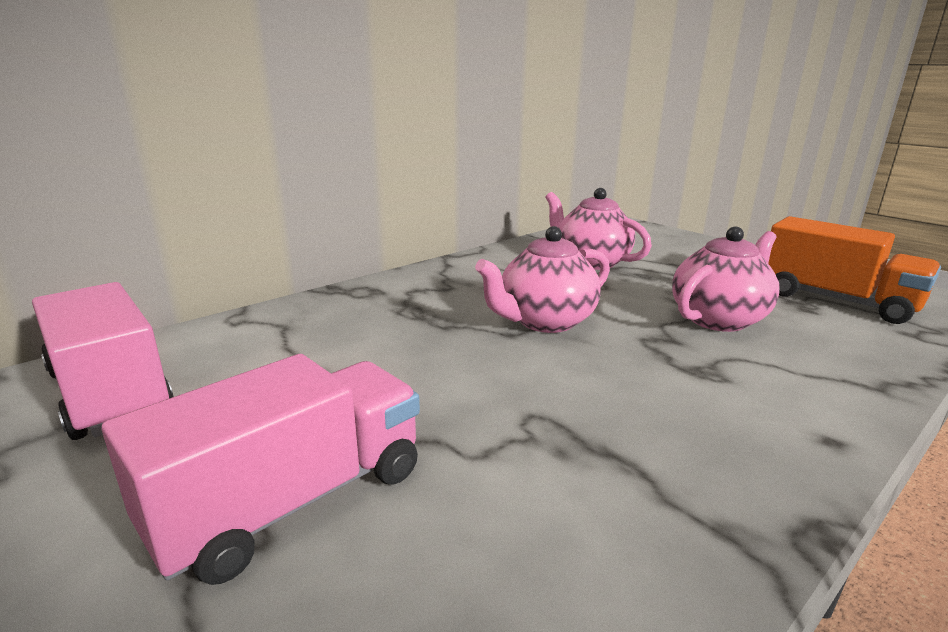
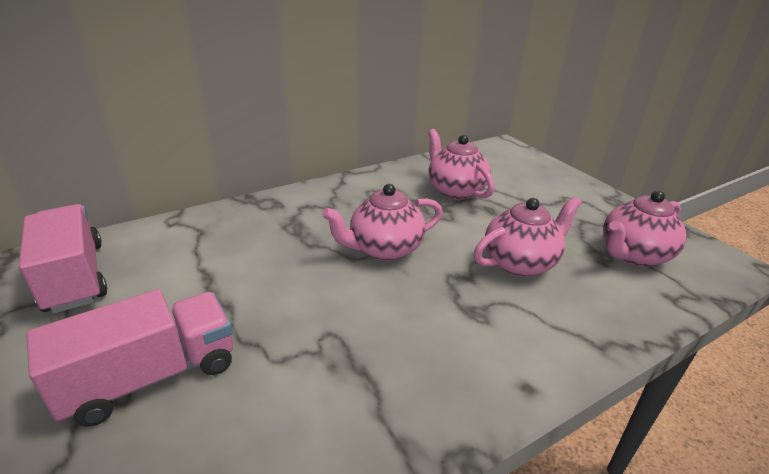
camera: 10 degrees right, 10 degrees up
orange truck [768,216,941,324] -> pink teapot [603,190,687,266]

